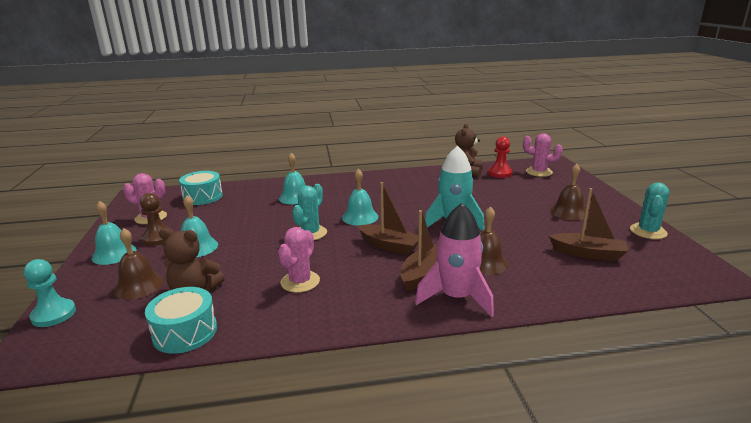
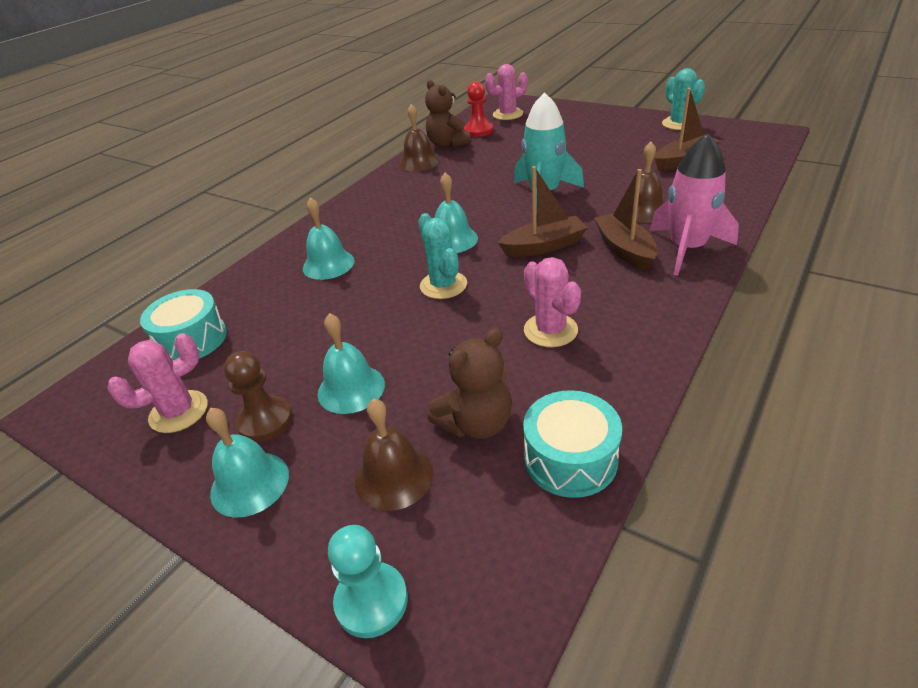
camera: 45 degrees left, 15 degrees up
brown bell [550,164,589,220] -> brown bell moved to [399,104,440,172]

